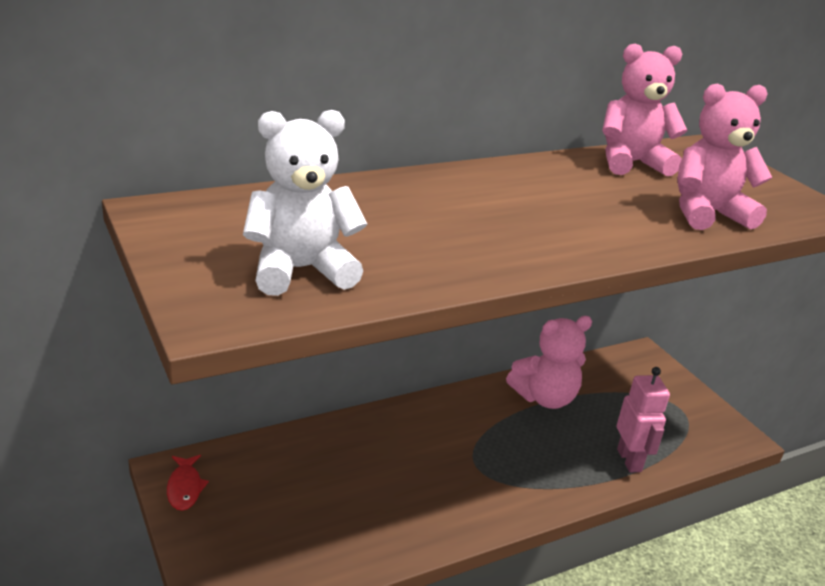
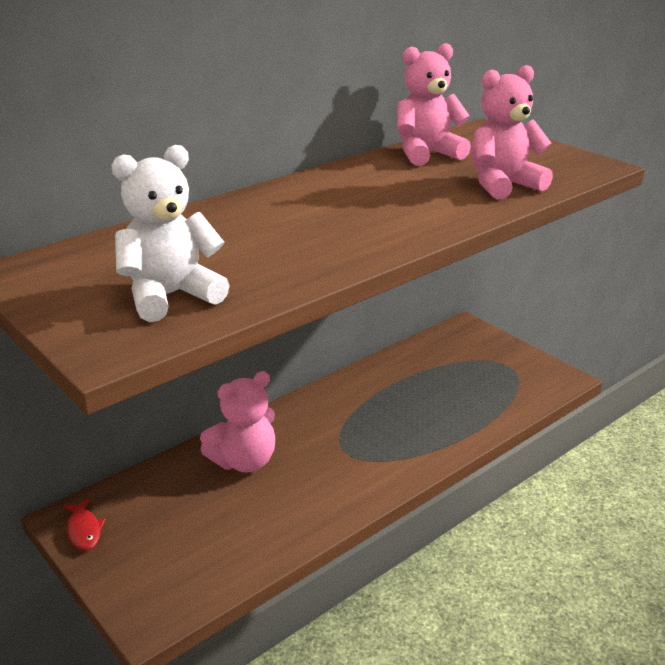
camera: 10 degrees left, 0 degrees up
pink teddy bear [506,316,592,409] -> pink teddy bear moved to [200,371,275,473]
pink robot [617,367,670,473] -> none

